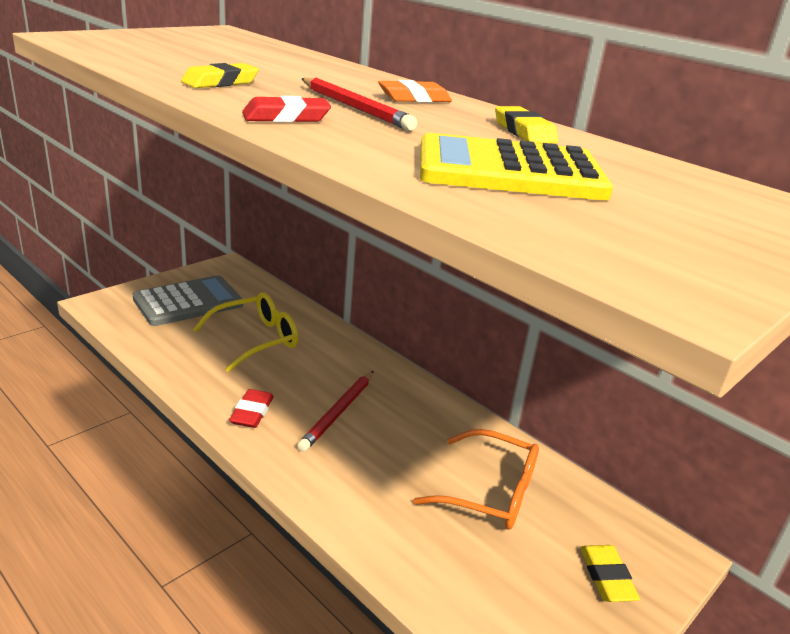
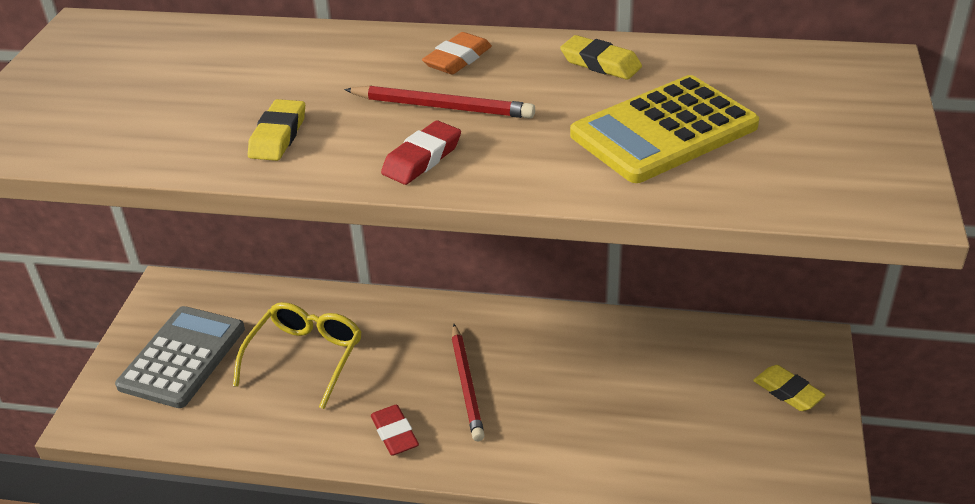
camera: 30 degrees left, 10 degrees up
orange glasses [413,429,539,530] -> none

